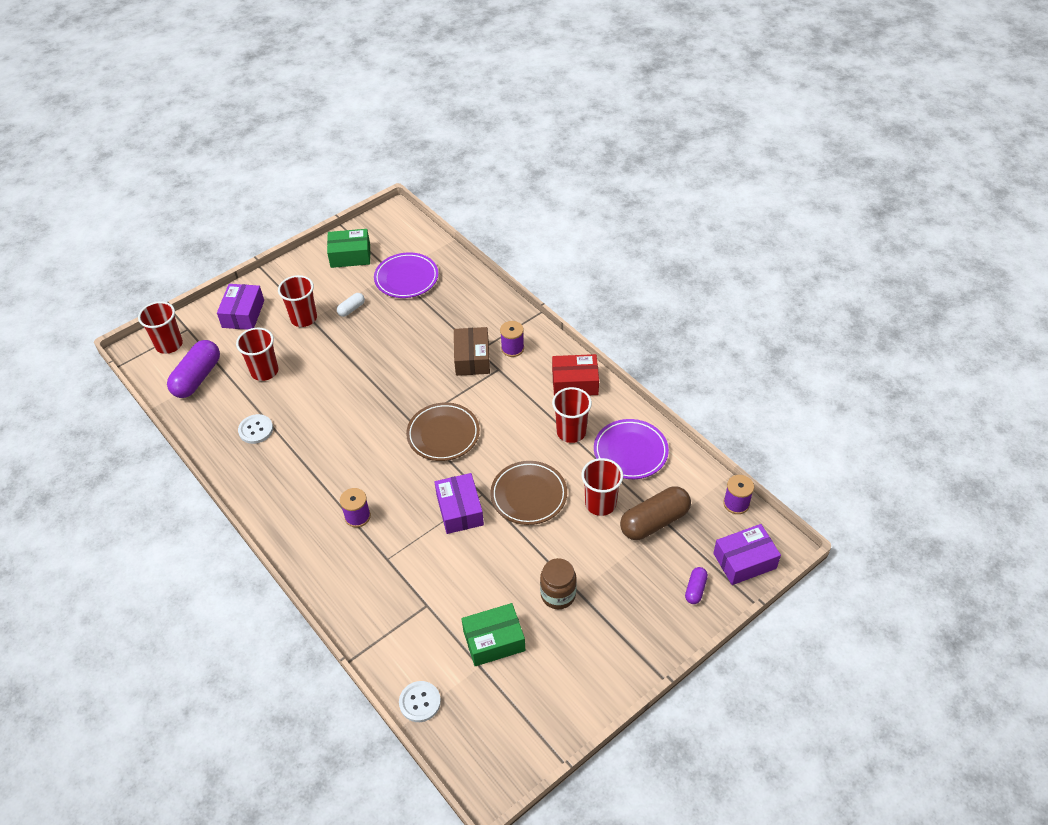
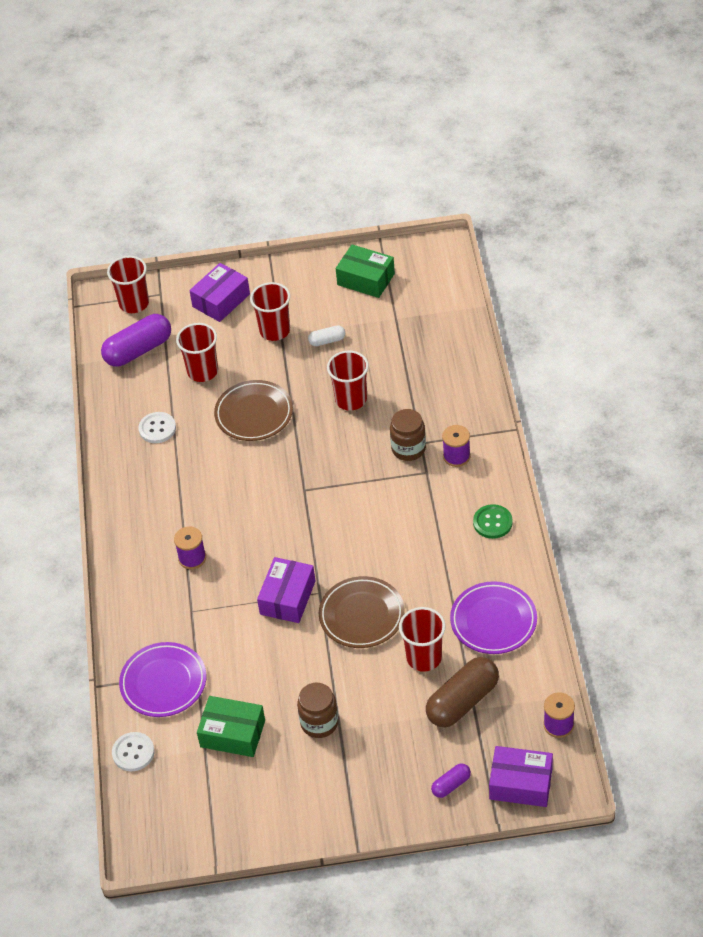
camera: 35 degrees right, 0 degrees up
purple plate [374,252,439,298] -> purple plate moved to [119,642,206,717]
brown plate [406,402,480,461] -> brown plate moved to [214,380,293,441]
brown box [454,327,490,376] -> brown jar [390,409,426,461]
red box [552,354,599,395] -> green button [473,504,513,539]
red cup [552,387,592,443] -> red cup moved to [327,350,369,411]
brown capsule [620,486,691,540] -> brown capsule turned 45 degrees counterclockwise [426,657,499,727]

